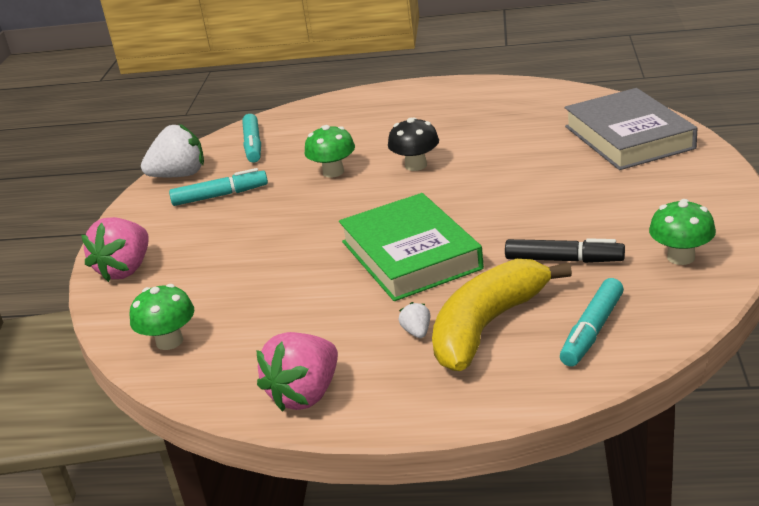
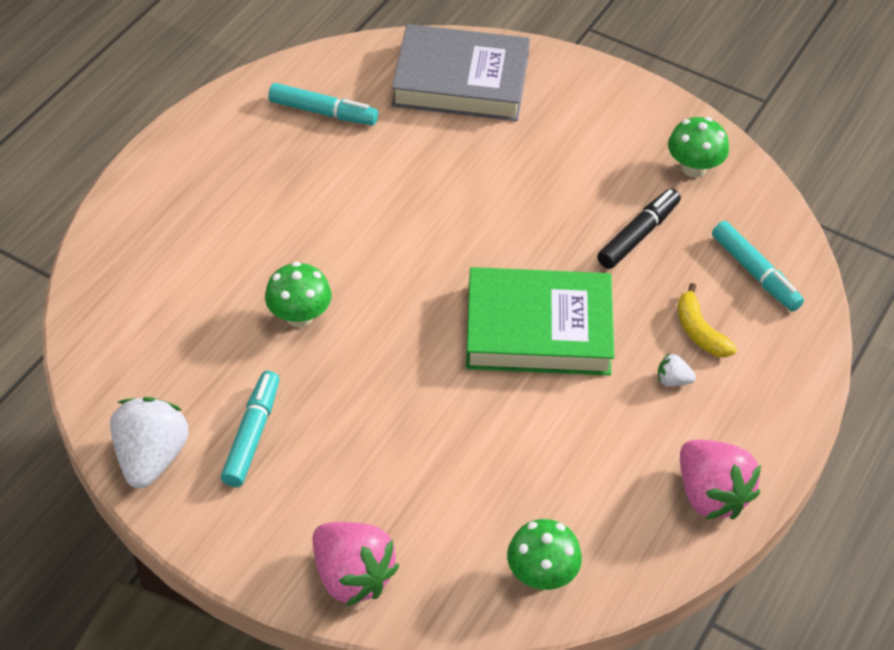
camera: 70 degrees left, 20 degrees up
turquoise marker [242,114,261,163] -> turquoise marker moved to [268,83,378,125]
black mushroom [388,117,439,171] -> none
yellow banana [432,259,572,371] -> yellow banana [678,283,737,357], size x0.50

